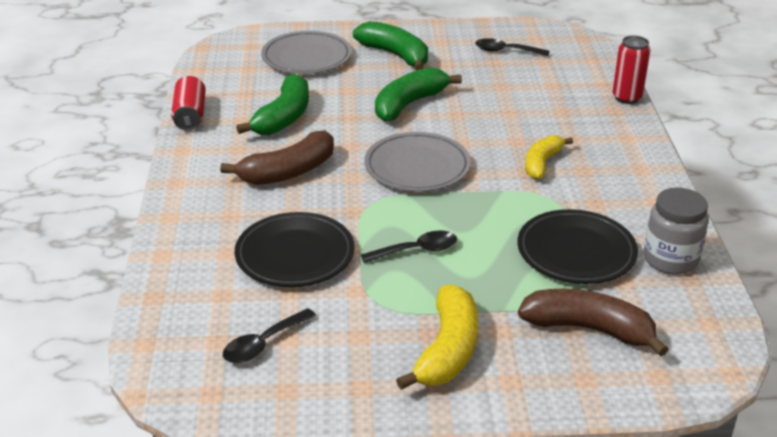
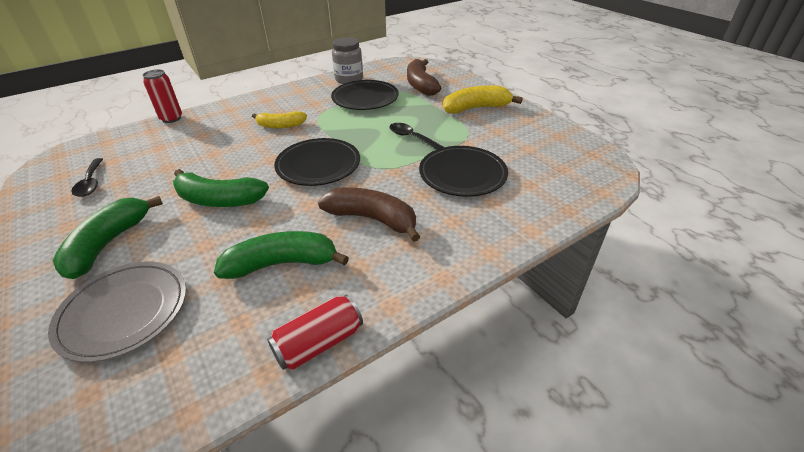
camera: 120 degrees left, 5 degrees up
black spoon [223,308,316,363] -> none
grey plate [364,132,471,192] -> black plate [274,138,360,186]

